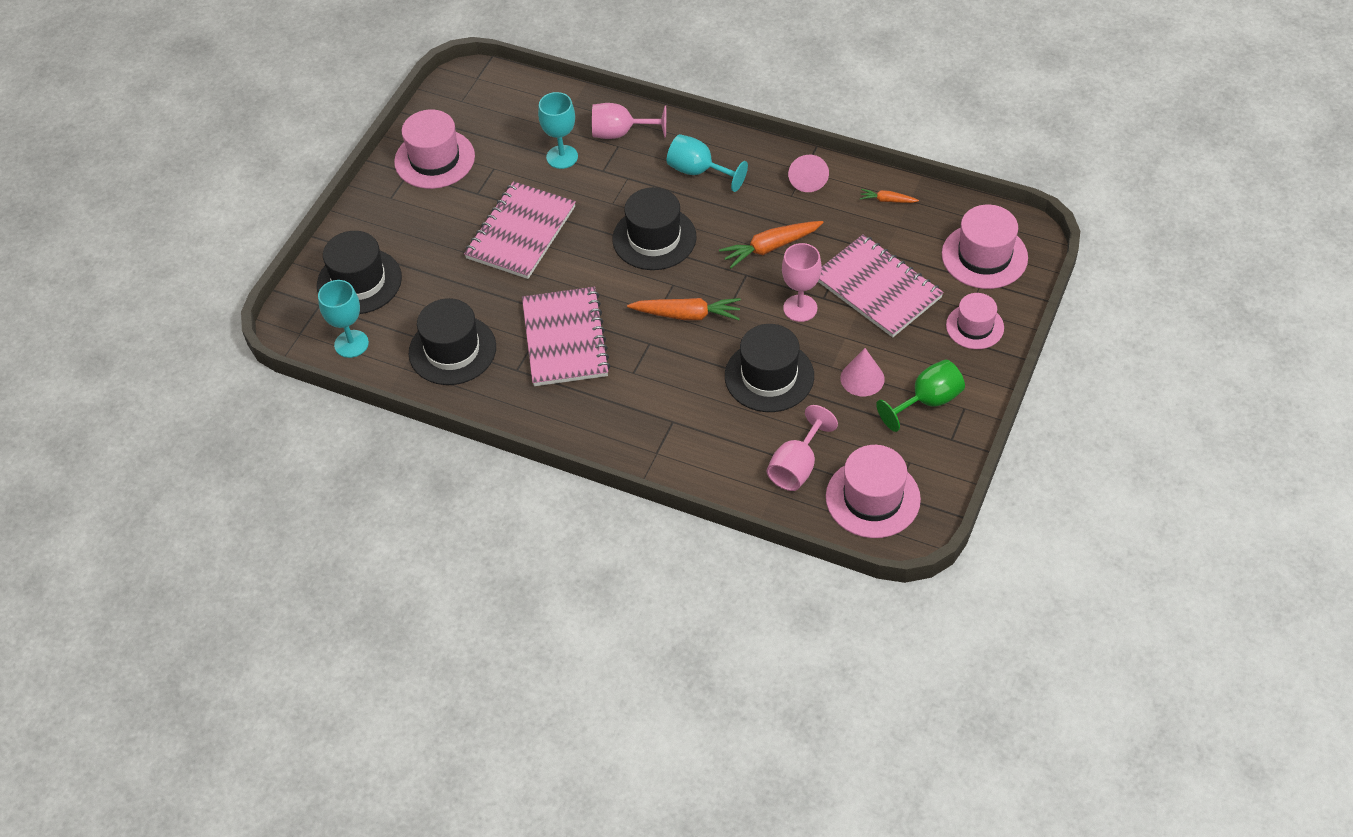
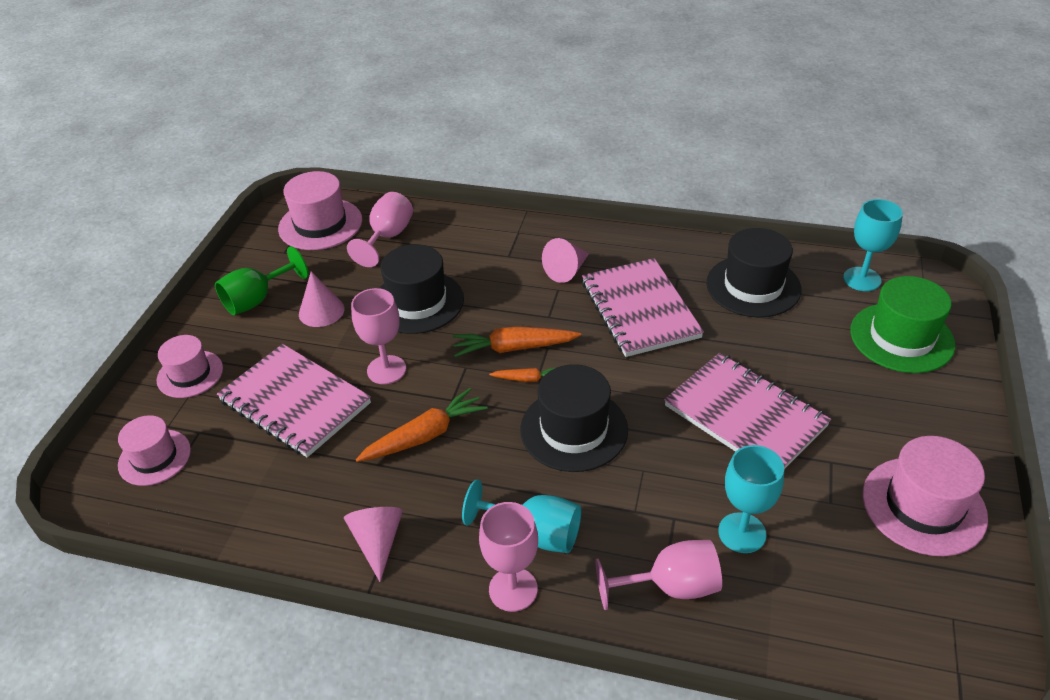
camera: 170 degrees right, 10 degrees down
black hat [317,231,402,314] -> green hat [850,276,955,373]
pink notebook [464,181,576,279] -> pink notebook turned 60 degrees counterclockwise [664,353,831,469]
orange carrot [860,189,919,203] -> orange carrot moved to [489,368,555,382]
pink hat [942,205,1028,289] -> pink hat [118,415,191,486], size x0.65
none -> pink goblet [479,502,538,612]
none -> pink cone [542,238,589,283]

